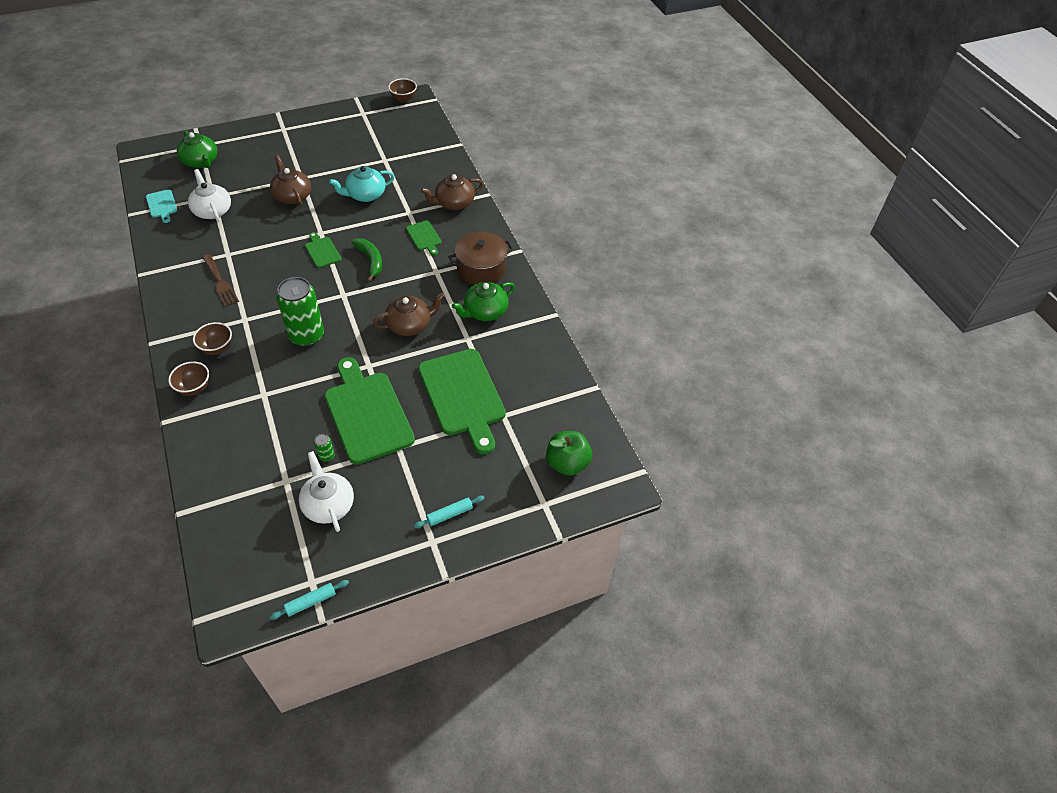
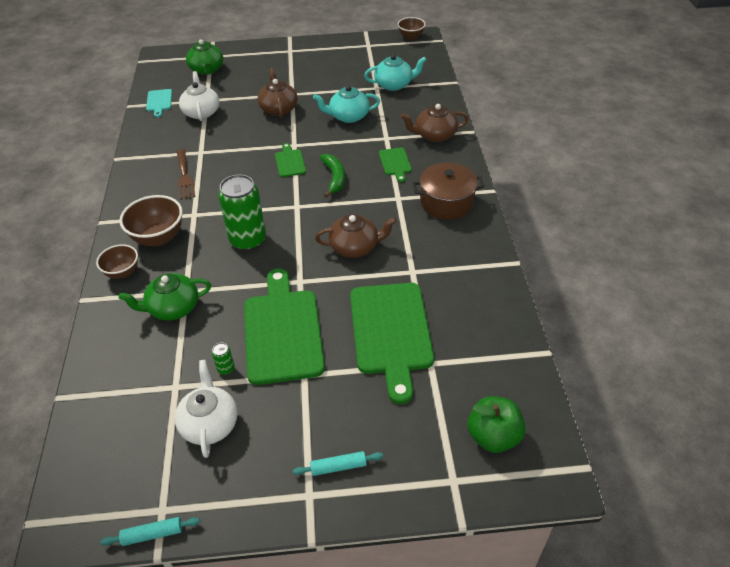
camera: 20 degrees right, 5 degrees down
brown bowl [193,322,232,355] -> brown bowl [119,195,183,246], size x1.58
green teapot [452,282,515,321] -> green teapot moved to [118,273,211,321]
none -> turquoise teapot [364,54,427,91]

